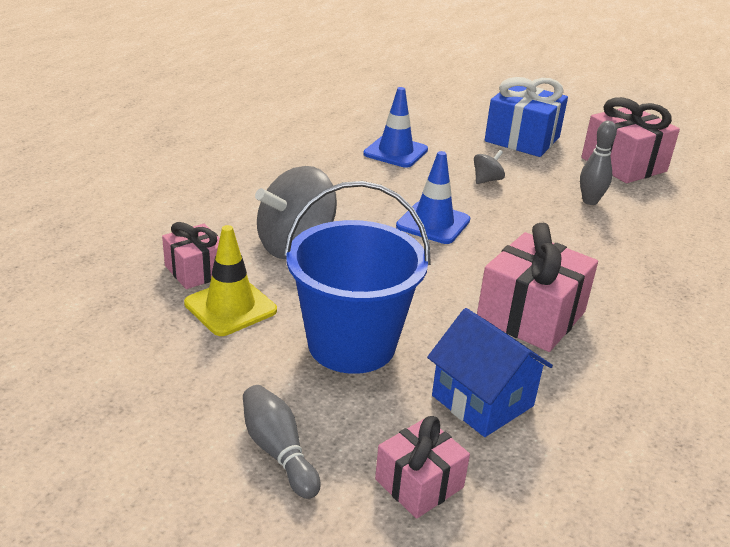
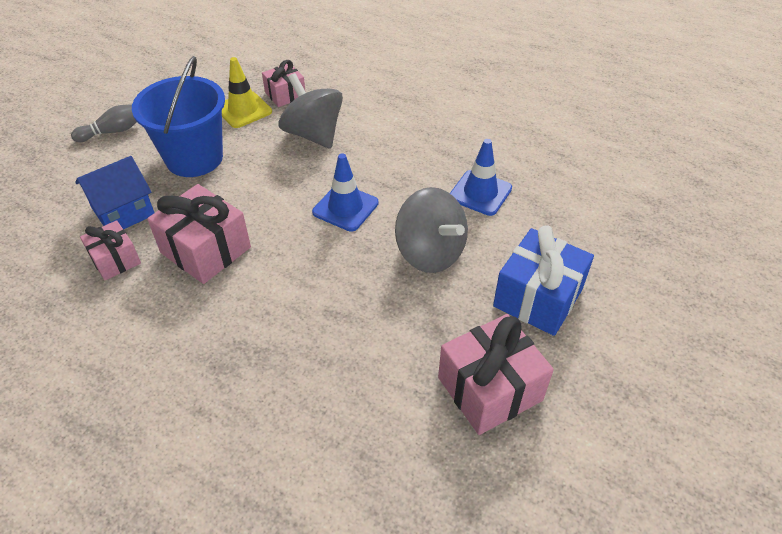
camera: 95 degrees right, 15 degrees up
pink gift [375,416,470,519] -> pink gift moved to [80,220,141,280]
grey spinning top [474,150,505,184] -> grey spinning top [395,187,468,273], size x2.23
grey bowling pin [580,121,617,205] -> none

